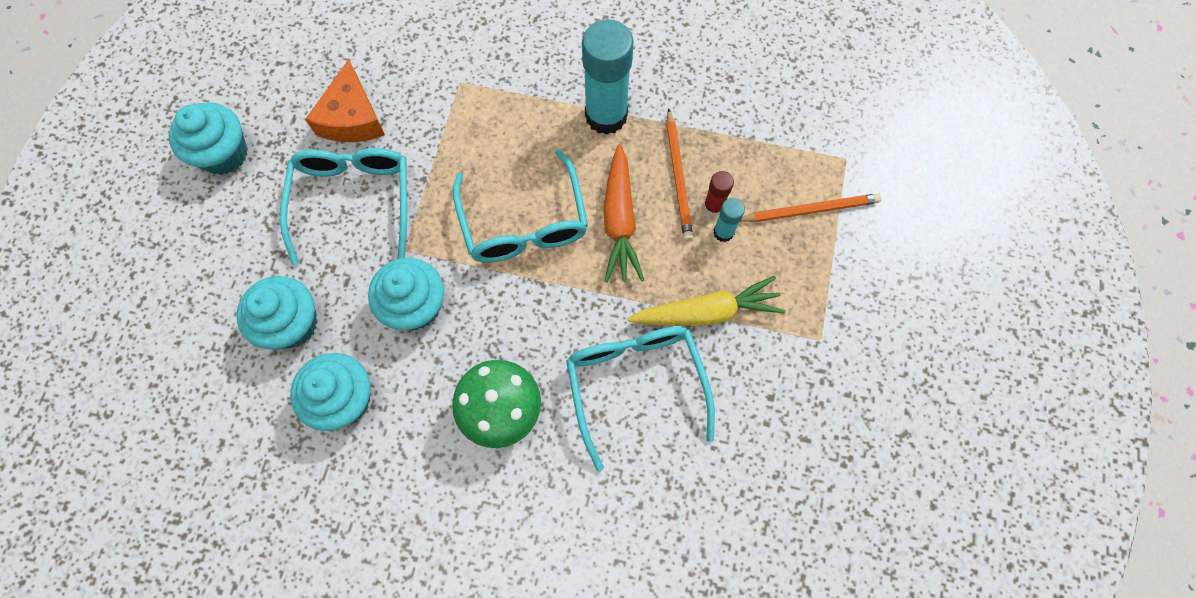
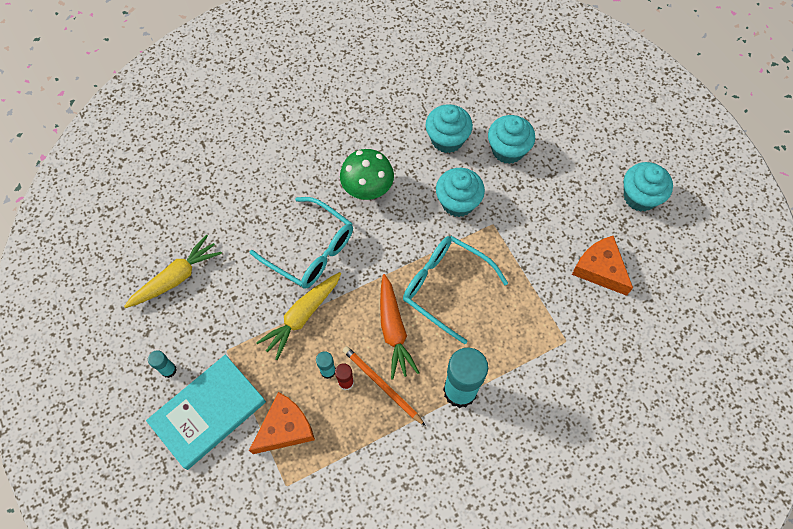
camera: 140 degrees right, 5 degrees down
turquoise glasses [280,148,407,265] -> none
orange carrot [603,144,644,283] -> orange carrot turned 150 degrees counterclockwise [380,274,419,380]
orange pencil [741,193,882,222] -> orange cheese [249,392,315,454]
none -> yellow carrot [124,235,222,308]
none -> turquoise book [146,355,266,470]
none -> turquoise glue stick [148,350,177,378]

